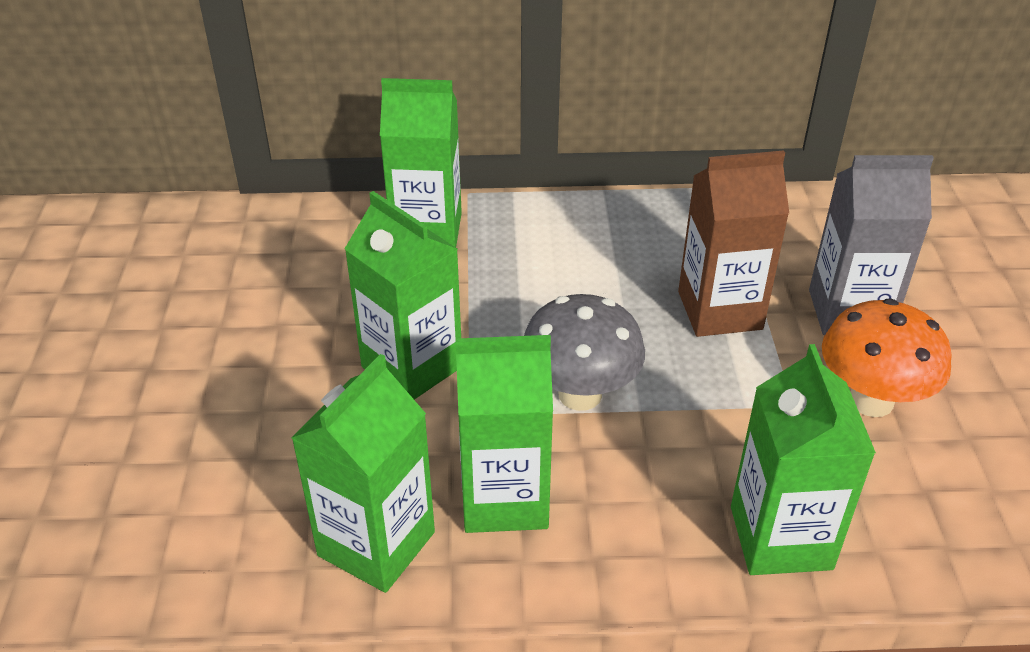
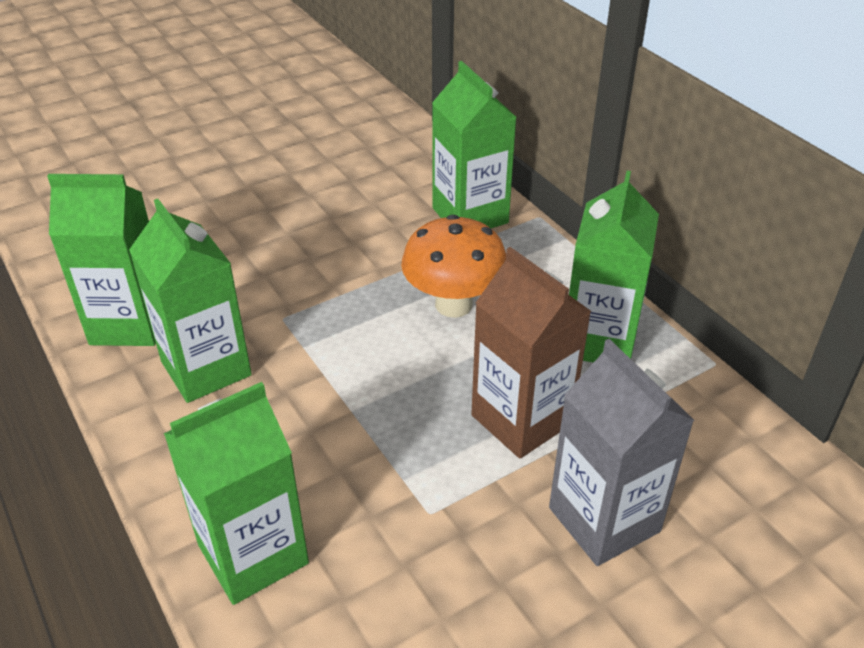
camera: 60 degrees right, 0 degrees up
green carton [344,191,461,400] -> green carton moved to [569,171,659,363]
grey mushroom [524,294,645,411] -> none
orange mushroom [822,298,952,417] -> orange mushroom moved to [401,215,506,318]

